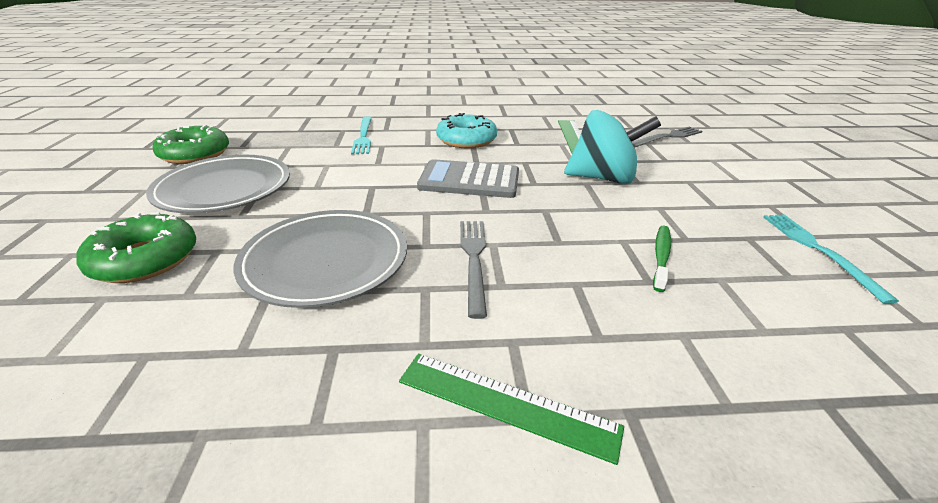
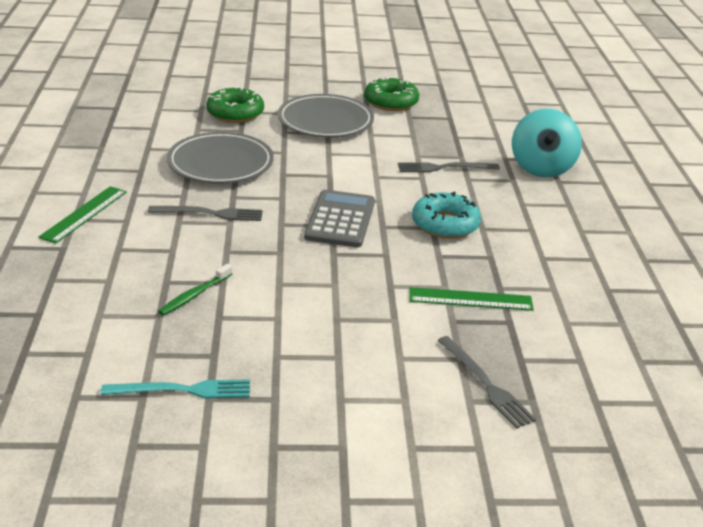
camera: 90 degrees right, 0 degrees up
turquoise fork [351,116,372,154] -> grey fork [398,162,500,172]
turquoise spinning top [564,110,661,184] -> turquoise spinning top moved to [512,109,582,177]
green toothbrush [653,226,671,292] -> green toothbrush turned 105 degrees clockwise [158,264,232,316]

